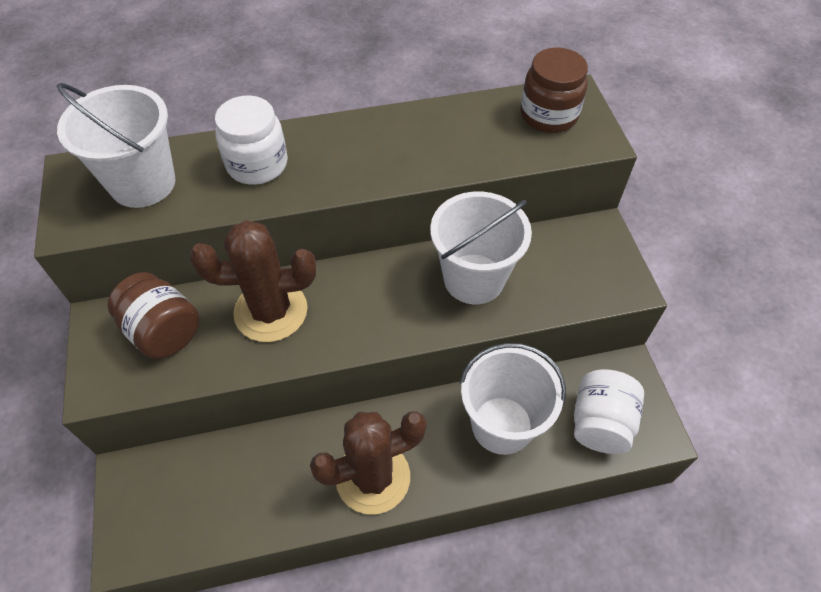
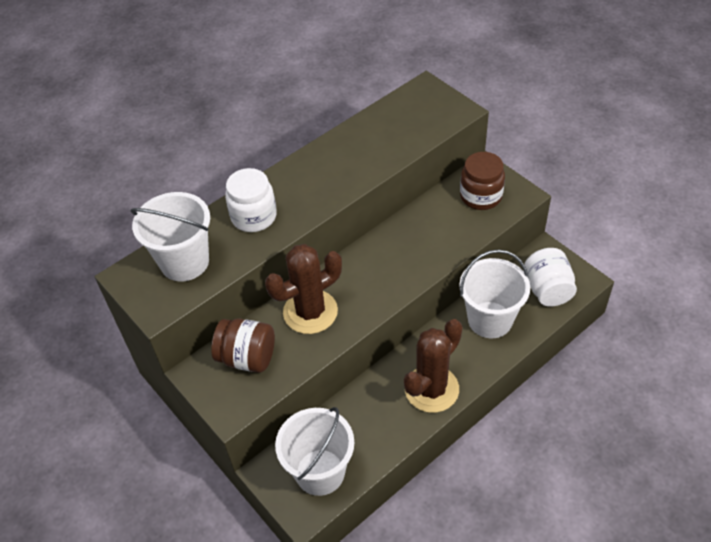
camera: 25 degrees left, 5 degrees down
white bucket [430,191,532,304] -> white bucket moved to [275,407,354,496]
brown jar [520,47,588,133] -> brown jar moved to [460,152,505,210]

